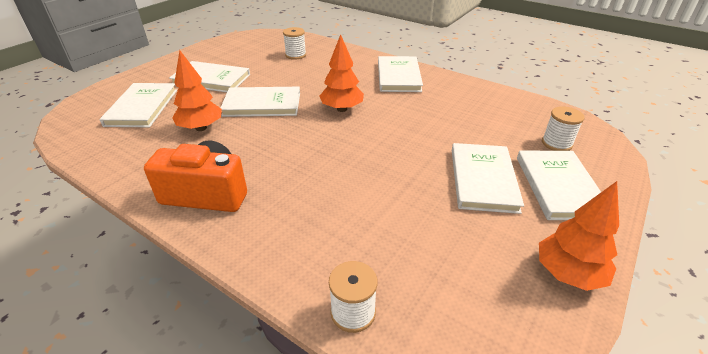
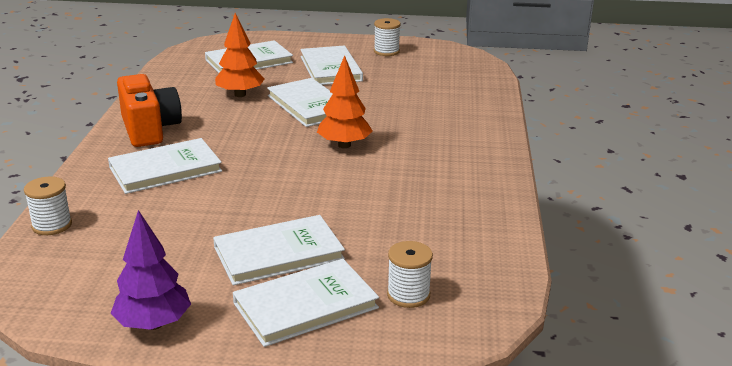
camera: 60 degrees right, 10 degrees down
white spool [283,27,306,60] -> white spool moved to [374,18,401,56]
white book [378,56,423,92] -> white book moved to [108,138,222,194]
orange tree [539,181,619,291] -> purple tree [110,210,191,330]

